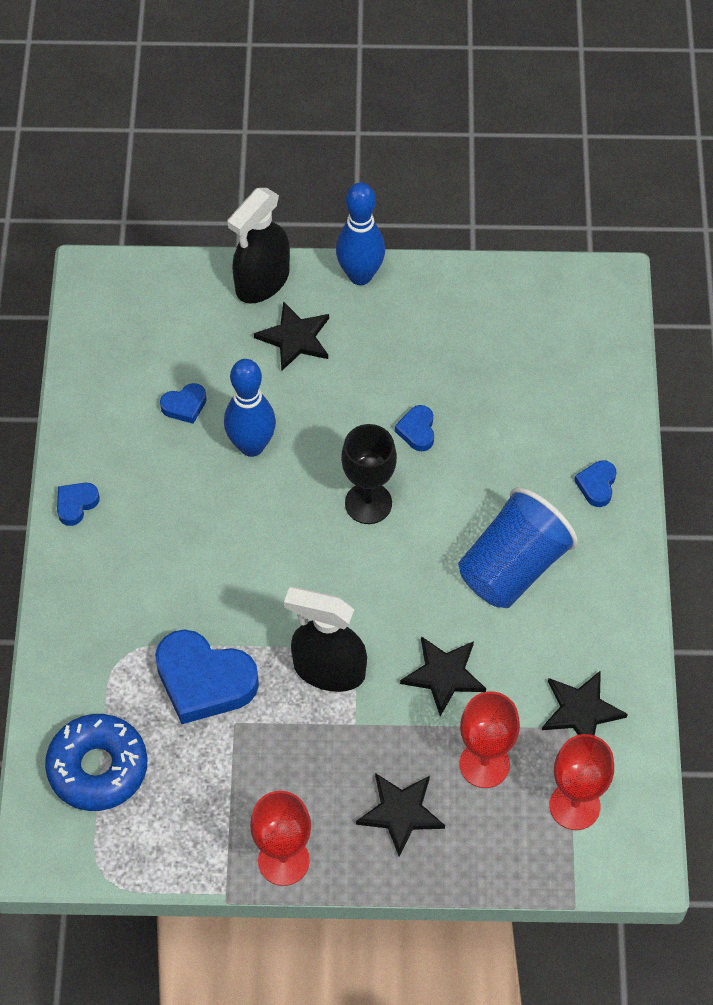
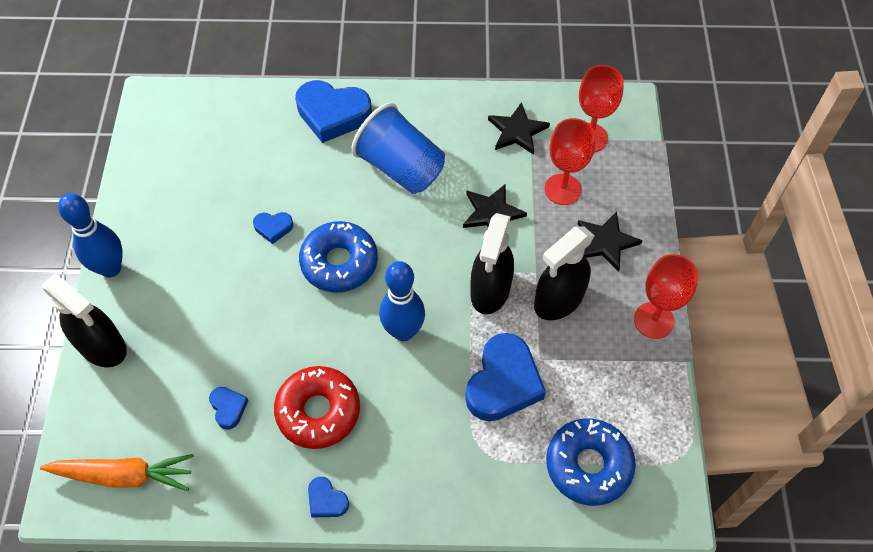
camera: 90 degrees left, 0 degrees up
blue bowling pin [224,359,276,457] -> blue bowling pin moved to [379,261,425,341]
black star [254,301,329,372] -> none
black goblet [341,424,397,524] -> blue donut [299,221,378,293]
blue heart [574,460,616,507] -> blue heart [295,80,372,143], size x2.10
none -> orange carrot [40,454,194,491]
none -> red donut [274,366,360,449]
none -> black spray bottle [534,226,595,320]

